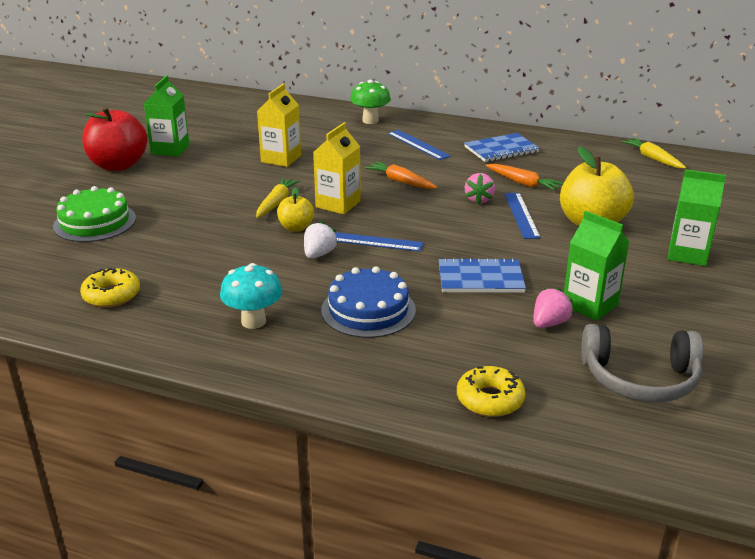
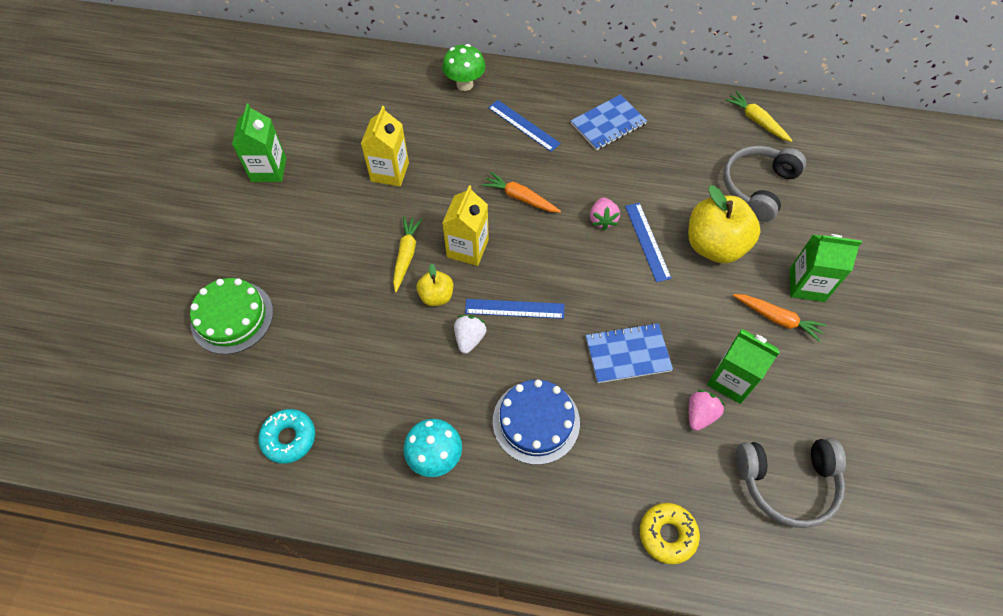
camera: 10 degrees left, 30 degrees up
yellow donut [80,268,140,307] -> turquoise donut [258,409,315,464]
red apple [82,107,147,171] -> none
orange carrot [485,164,563,191] -> orange carrot moved to [733,294,826,342]
none -> grey headphones [723,146,806,222]

